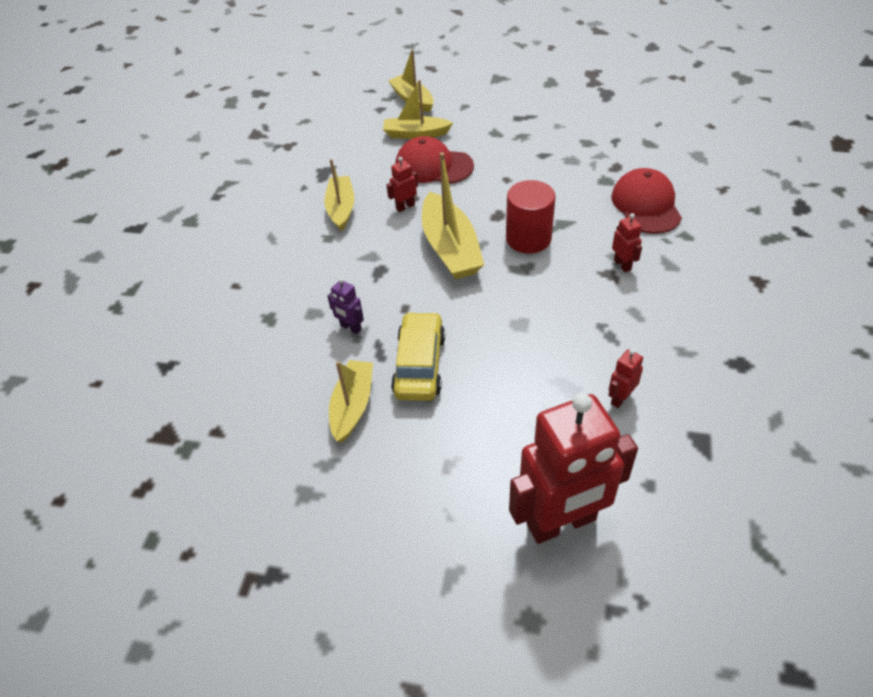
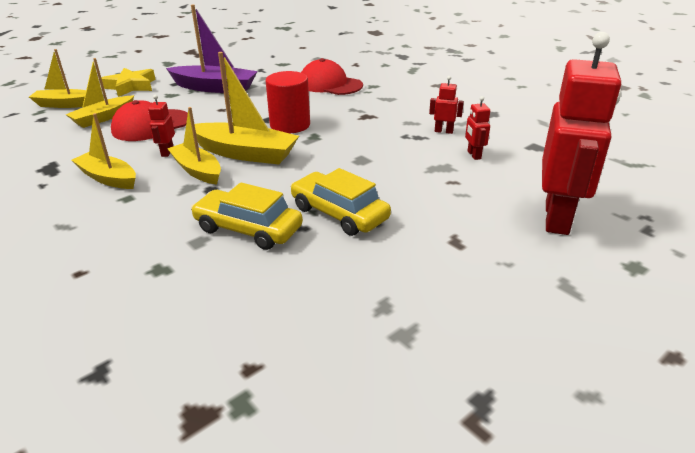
camera: 55 degrees left, 15 degrees down
purple robot [327,278,364,334] -> yellow car [191,183,303,250]
yellow boat [329,360,373,443] -> yellow boat moved to [167,107,221,185]
red robot [612,213,642,272] -> red robot moved to [429,76,464,134]
none -> yellow star [101,68,156,97]
none -> purple boat [166,4,258,93]

